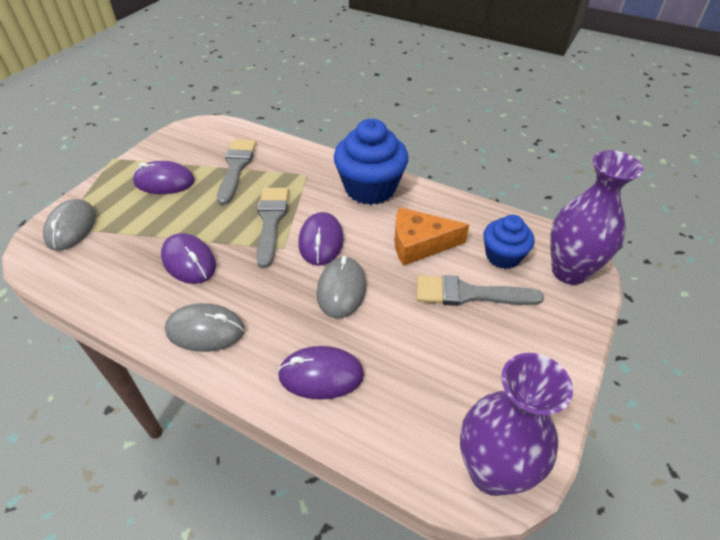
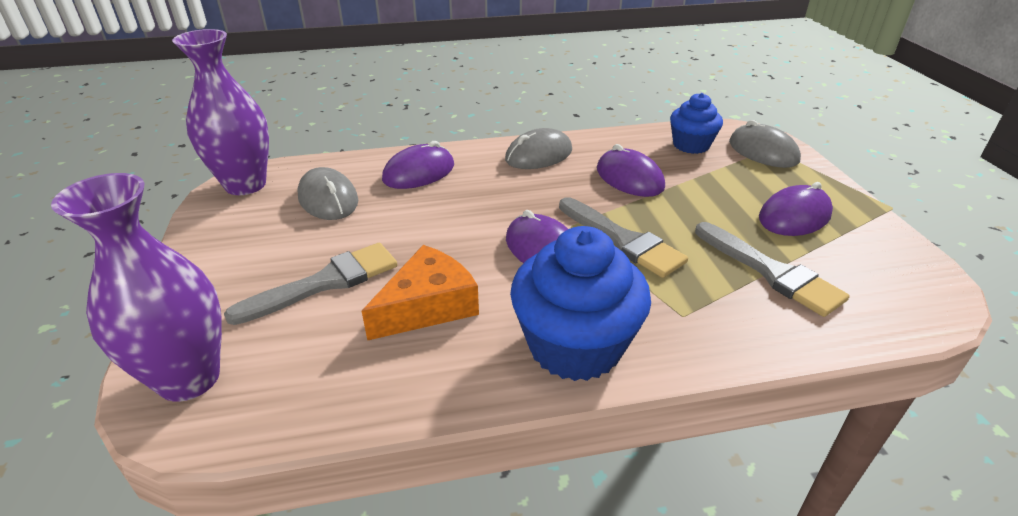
camera: 140 degrees right, 10 degrees down
purple mouse [161,233,216,284] -> purple mouse turned 45 degrees clockwise [597,144,665,197]
grey mouse [317,256,367,318] -> grey mouse moved to [297,167,358,220]
blue cupcake [483,215,535,269] -> blue cupcake moved to [670,93,723,154]

